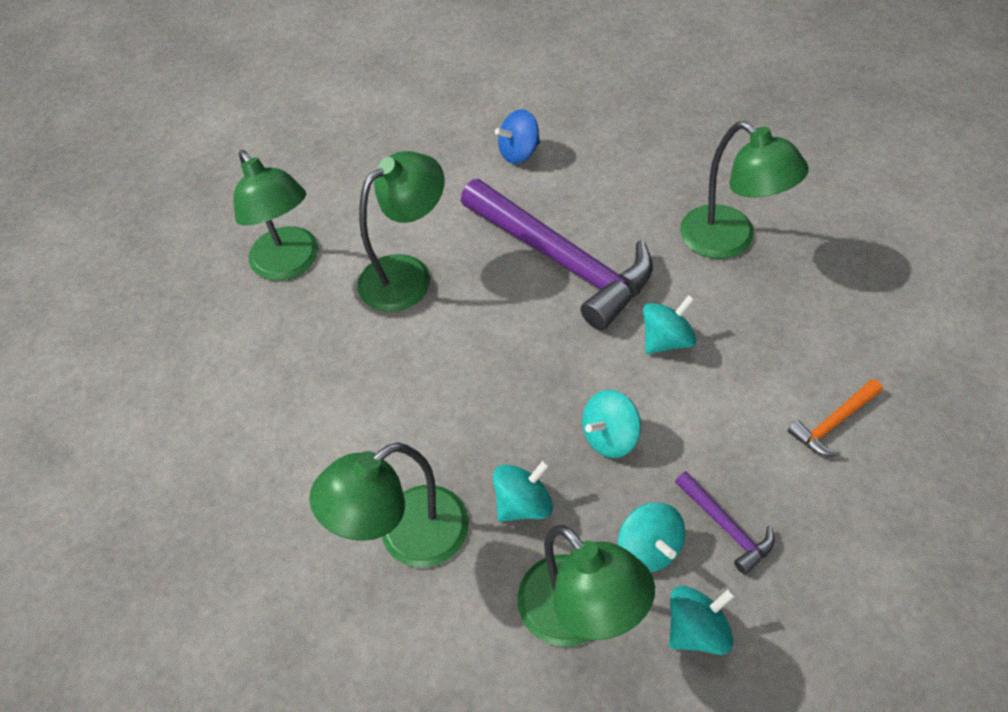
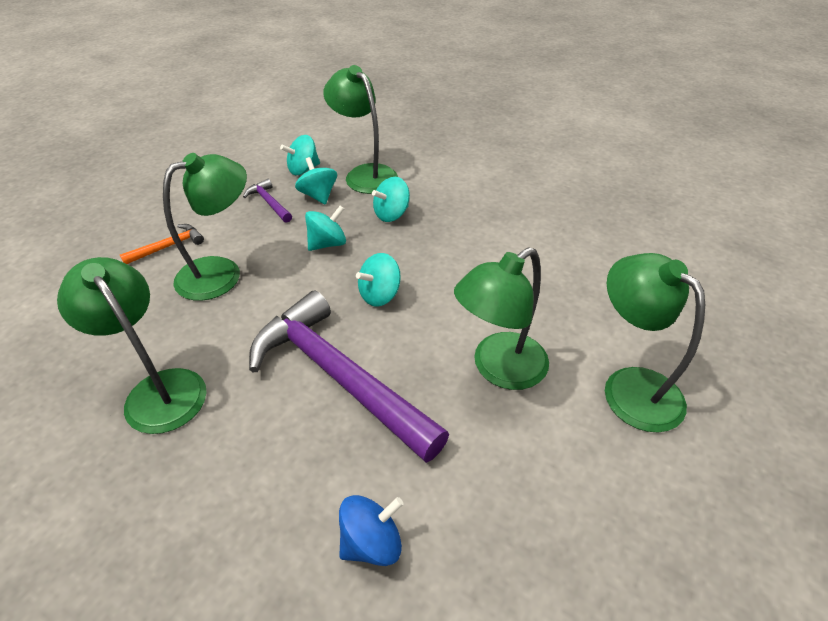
camera: 175 degrees right, 10 degrees down
green lamp [309,442,469,567] -> green lamp moved to [163,153,247,301]
turquoise spinning top [643,295,696,354] -> turquoise spinning top moved to [356,253,401,307]

